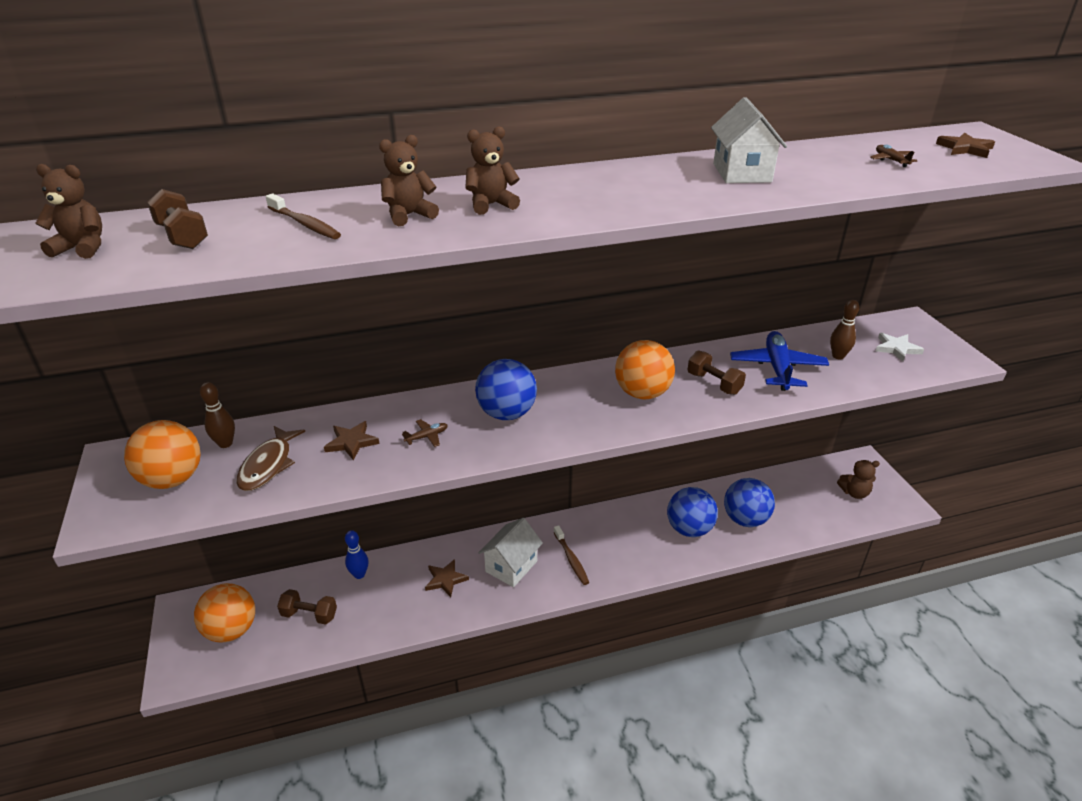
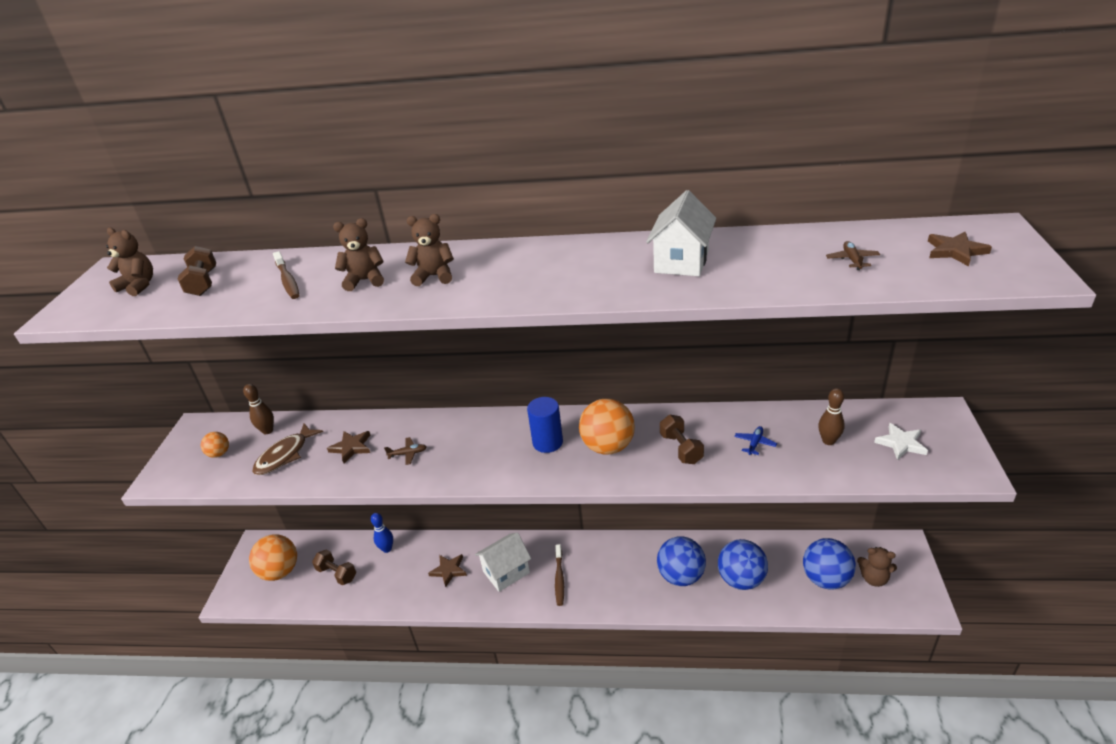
camera: 25 degrees right, 0 degrees up
orange ball [124,420,201,489] -> orange ball [201,432,229,458], size x0.50
blue ball [475,359,537,420] -> blue ball moved to [803,538,856,590]
blue plane [730,331,829,391] -> blue plane [734,426,777,455], size x0.43
none -> blue cylinder [527,397,563,453]

